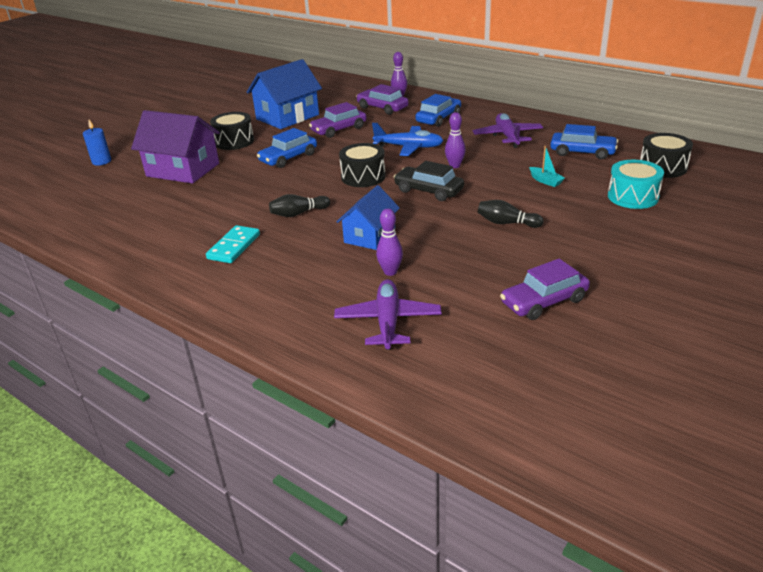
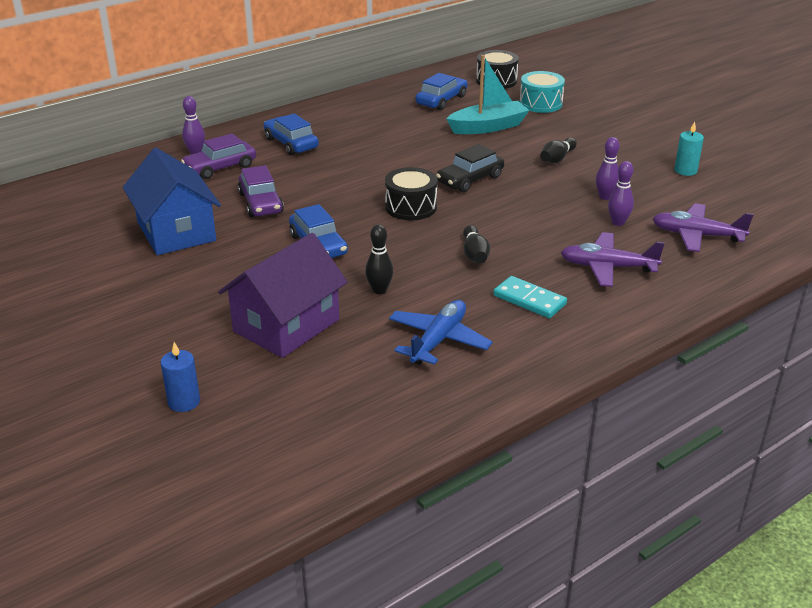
camera: 75 degrees left, 0 degrees up
black drum [210,112,254,150] -> none
blue house [337,185,400,250] -> none
blue plane [372,123,444,156] -> blue plane moved to [389,300,493,365]
purple bowling pin [445,112,466,168] -> purple bowling pin moved to [596,137,620,200]
purple plane [472,113,543,148] -> purple plane moved to [561,232,665,287]
purple car [500,259,590,320] -> turquoise candle [674,121,704,176]
turquoise boat [529,146,565,187] -> turquoise boat [447,55,529,134], size x2.15
none -> black bowling pin [365,224,393,294]

